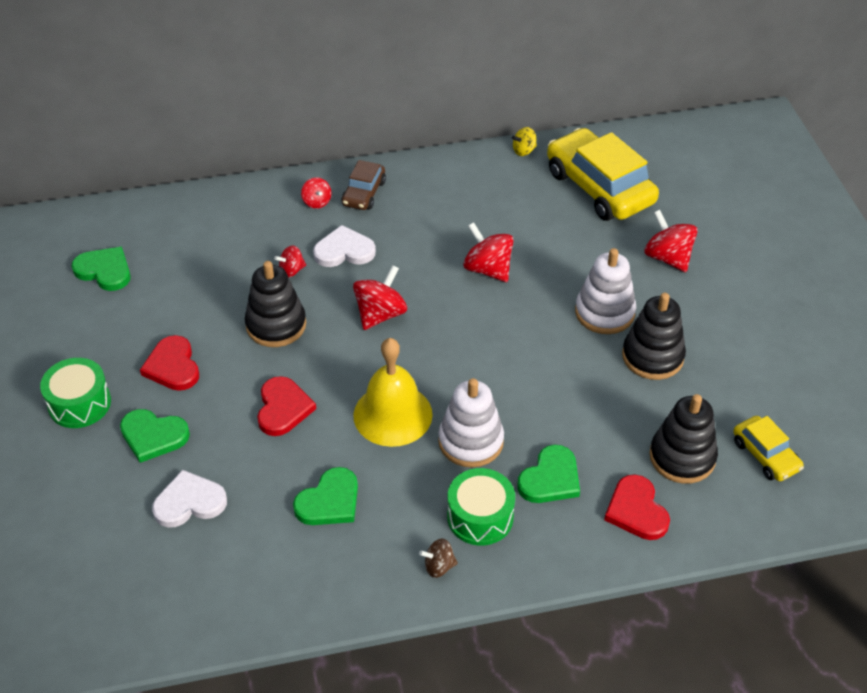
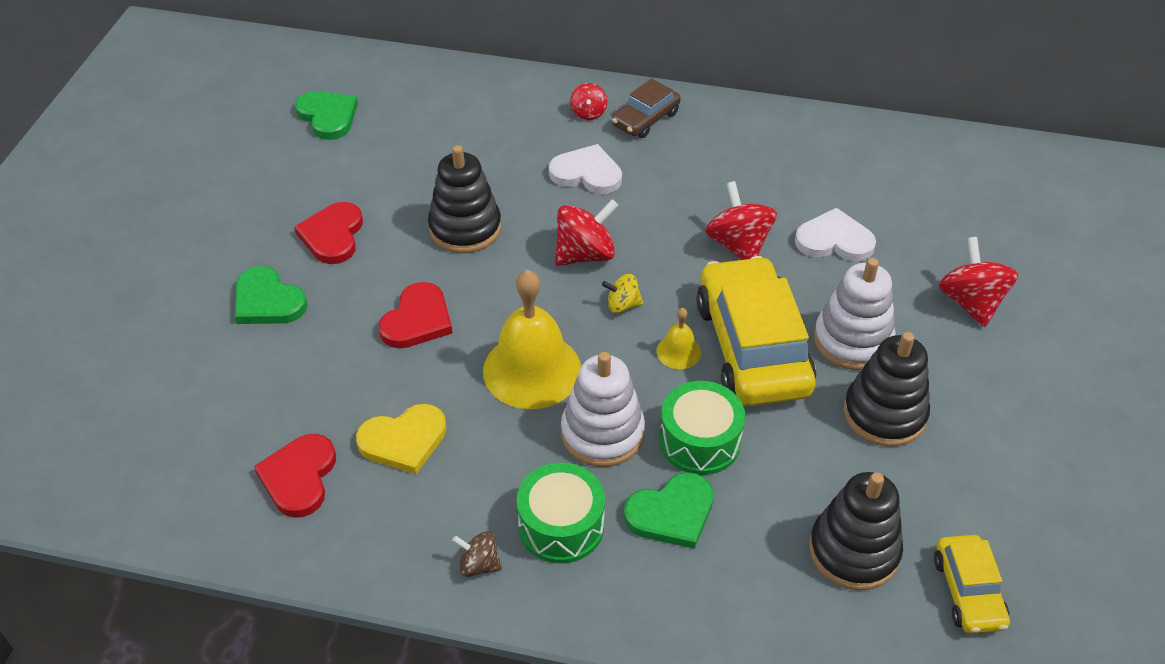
camera: 25 degrees right, 0 degrees up
green drum [40,358,111,428] -> green drum moved to [660,381,745,475]
white heart [152,470,227,528] -> white heart moved to [795,208,876,261]
red spinning top [274,245,306,277] -> none
green heart [293,467,358,525] -> yellow heart [356,404,447,474]
yellow spinning top [512,127,537,156] -> yellow spinning top moved to [602,274,643,313]
yellow car [547,128,659,221] -> yellow car moved to [696,256,816,406]
red heart [604,474,670,540] -> red heart moved to [254,434,336,518]
none -> yellow bell [656,308,701,369]

